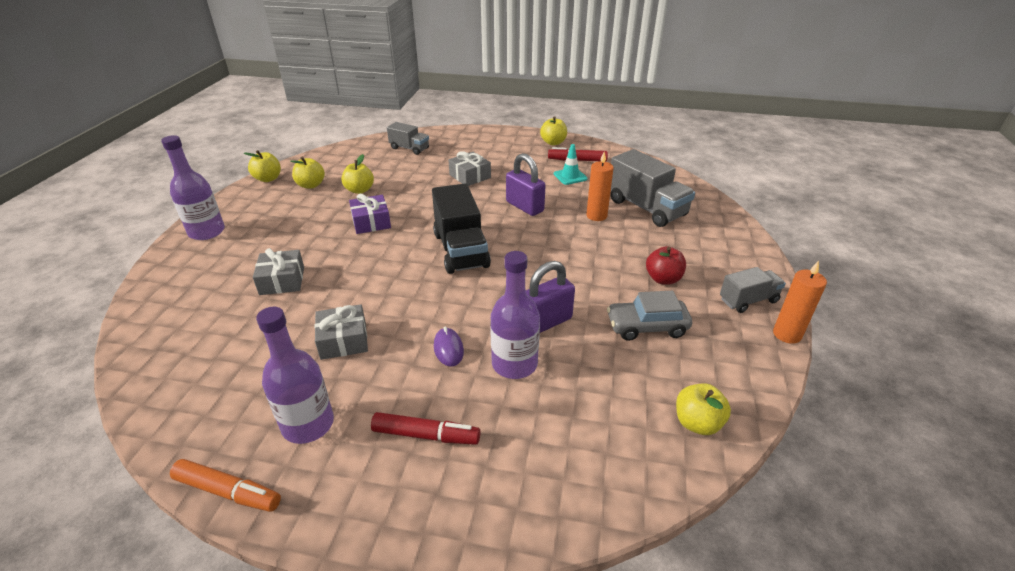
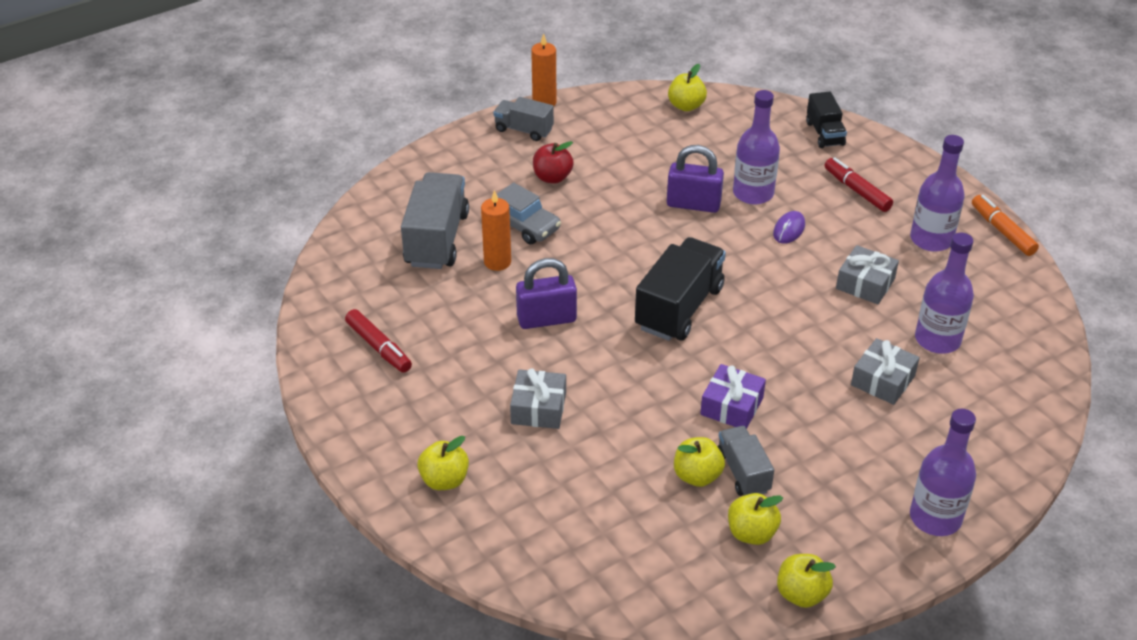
camera: 135 degrees left, 5 degrees up
grey truck [387,122,429,155] -> grey truck moved to [718,426,774,496]
purple padlock [506,153,546,216] -> purple padlock turned 75 degrees clockwise [516,258,577,329]
yellow apple [540,116,567,145] -> yellow apple moved to [417,436,469,490]
turquoise traffic cone [554,144,588,185] -> none
grey car [607,291,692,341] -> grey car moved to [491,182,561,244]
none -> black truck [806,92,847,148]
none -> purple bottle [915,233,974,354]

